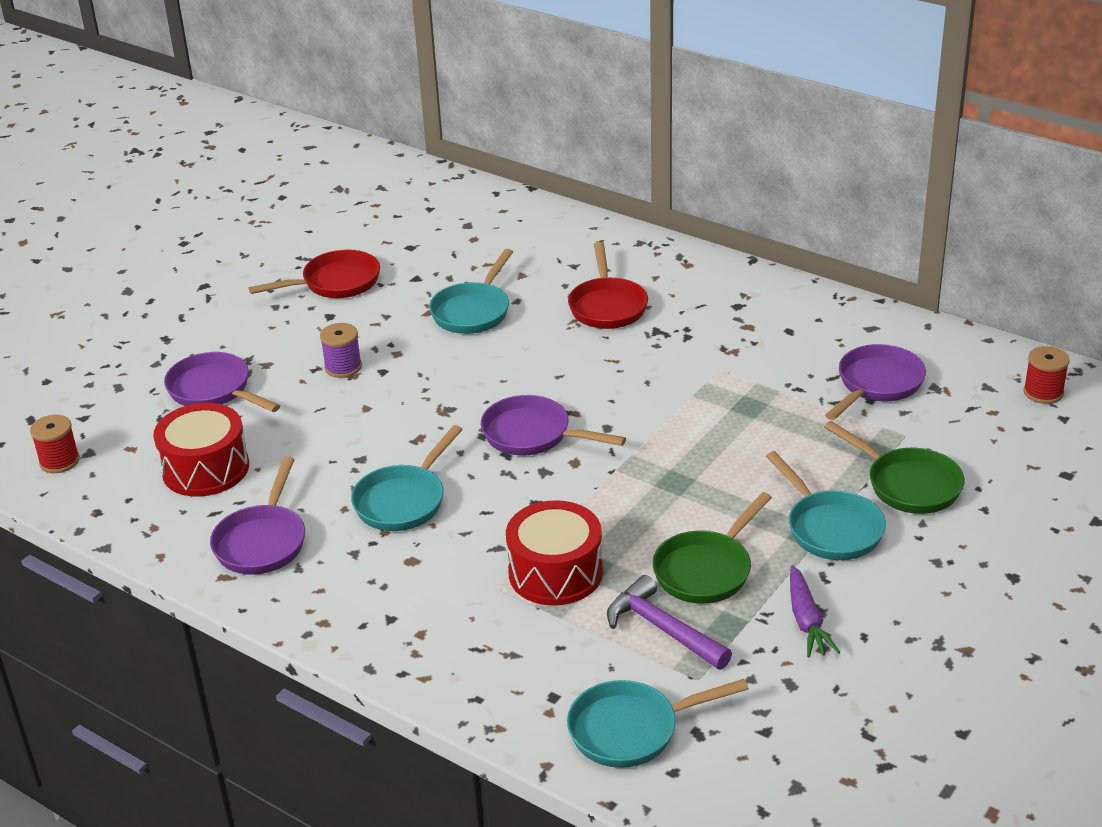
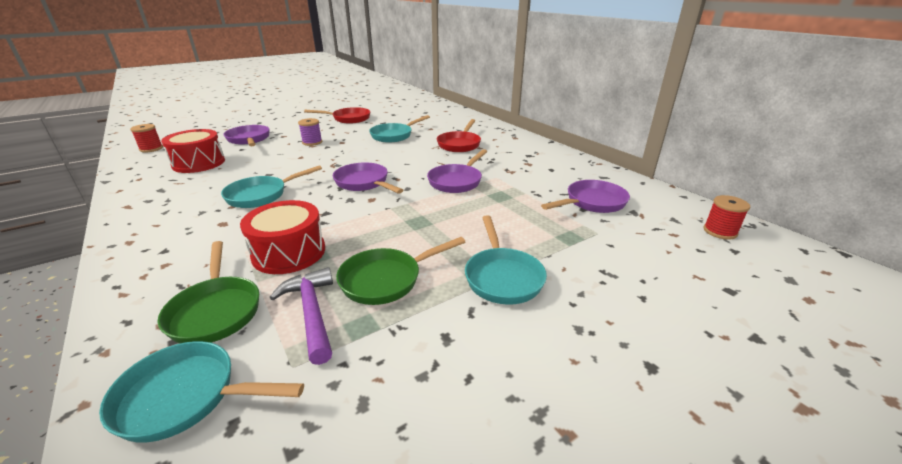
camera: 20 degrees right, 5 degrees down
purple pan [210,457,305,575] -> purple pan moved to [427,149,488,193]
purple carrot [790,565,840,657] -> none
green pan [824,421,965,514] -> green pan moved to [157,241,259,344]

